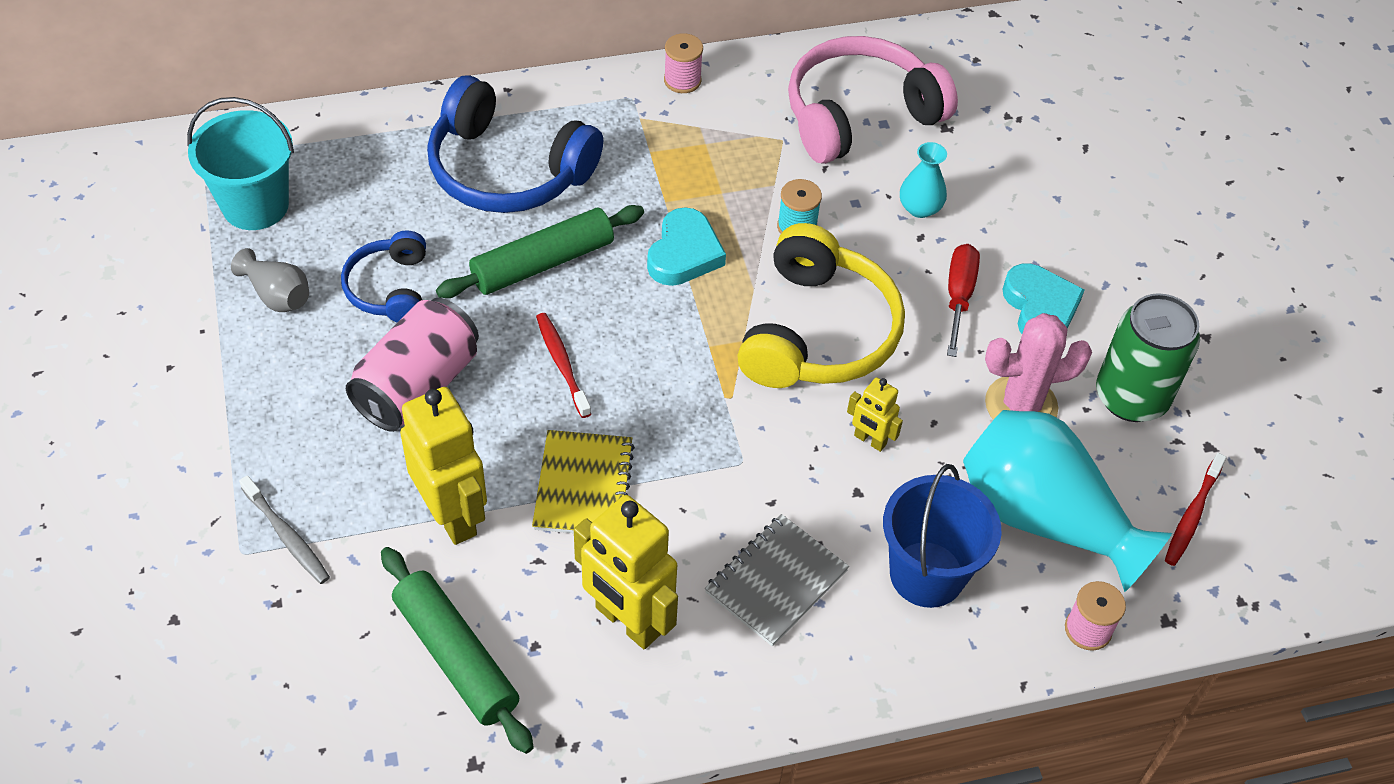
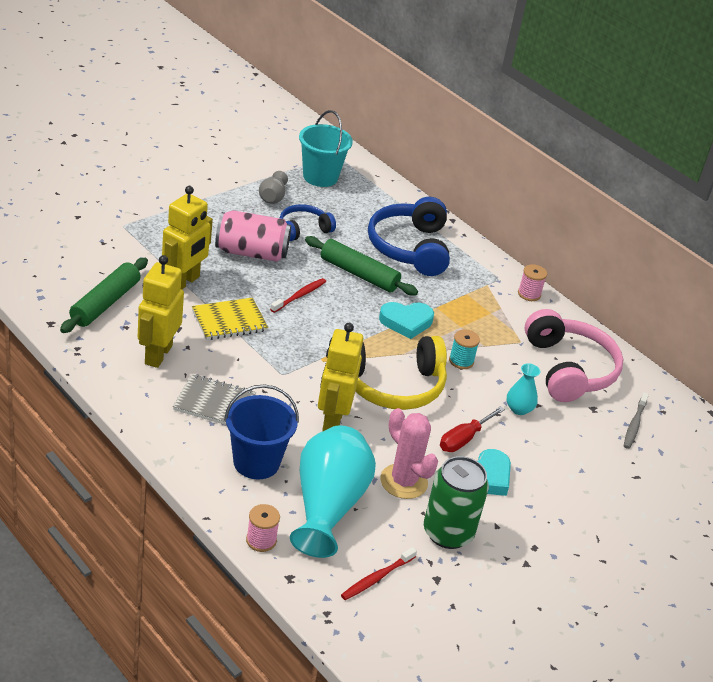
camera: 60 degrees right, 15 degrees down
grey toothbrush [239,475,330,584] -> grey toothbrush moved to [624,392,649,449]
pink headphones [788,36,958,164] -> pink headphones turned 45 degrees clockwise [524,309,623,402]
yellow robot [847,377,903,452] -> yellow robot [318,323,363,431], size x1.98
red screwdriver [947,244,980,357] -> red screwdriver turned 150 degrees clockwise [440,406,505,452]
red toothbrush [1165,453,1226,566] -> red toothbrush turned 45 degrees counterclockwise [341,547,417,600]

